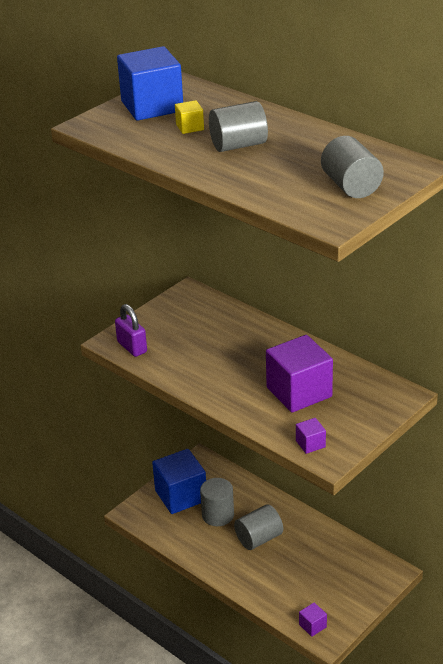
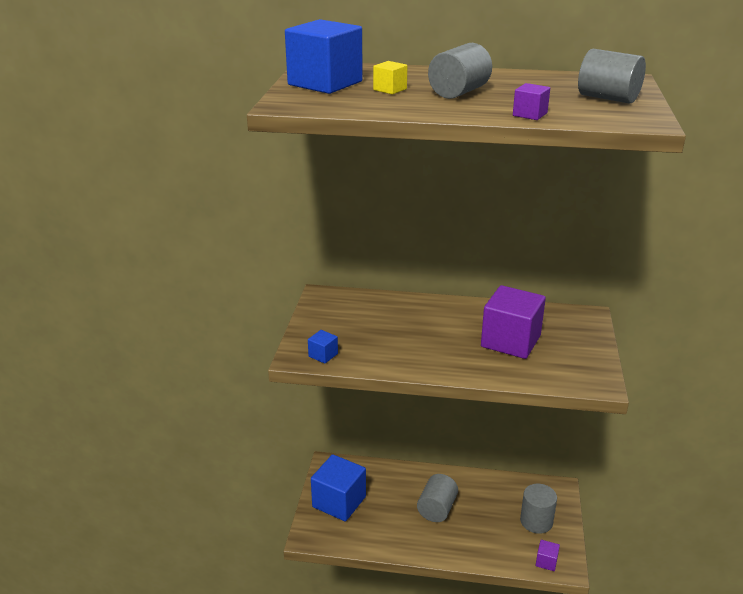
camera: 35 degrees left, 5 degrees down
purple padlock [115,304,147,357] -> blue cube [308,330,338,364]
grey cylinder [200,478,234,526] -> grey cylinder moved to [520,484,557,534]
purple cube [296,418,326,454] -> purple cube moved to [513,83,550,120]

